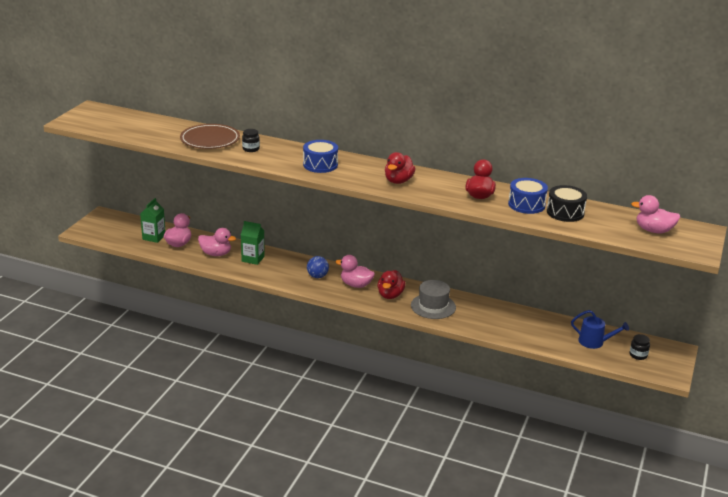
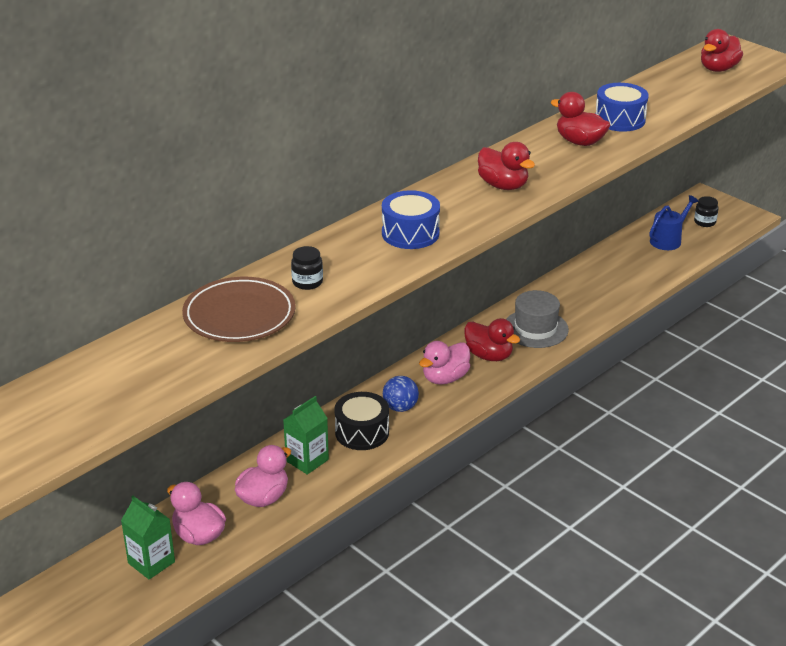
camera: 65 degrees left, 5 degrees up
black drum [547,185,587,222] -> black drum moved to [334,392,389,450]
pink duck [631,195,680,233] -> red duck [701,29,743,72]

